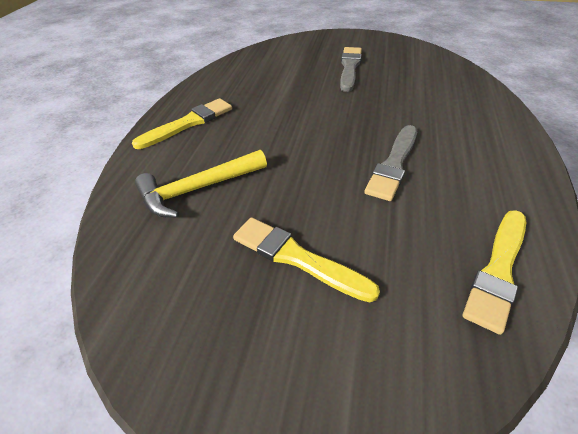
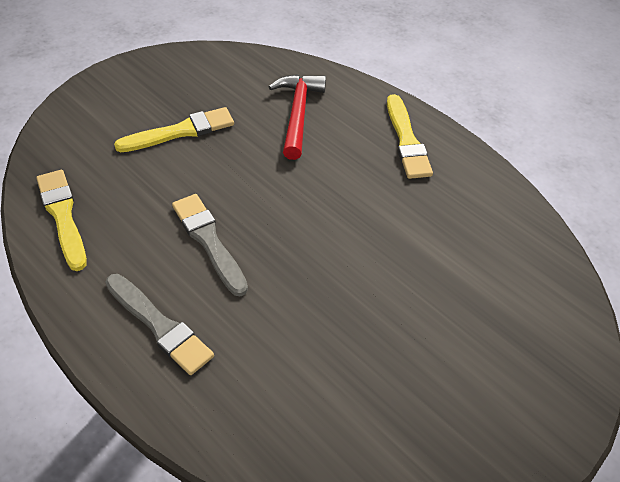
camera: 120 degrees right, 5 degrees up
yellow hammer [135,150,267,218] -> red hammer [269,74,326,160]
grey brush [340,47,362,92] -> grey brush moved to [105,274,214,375]

